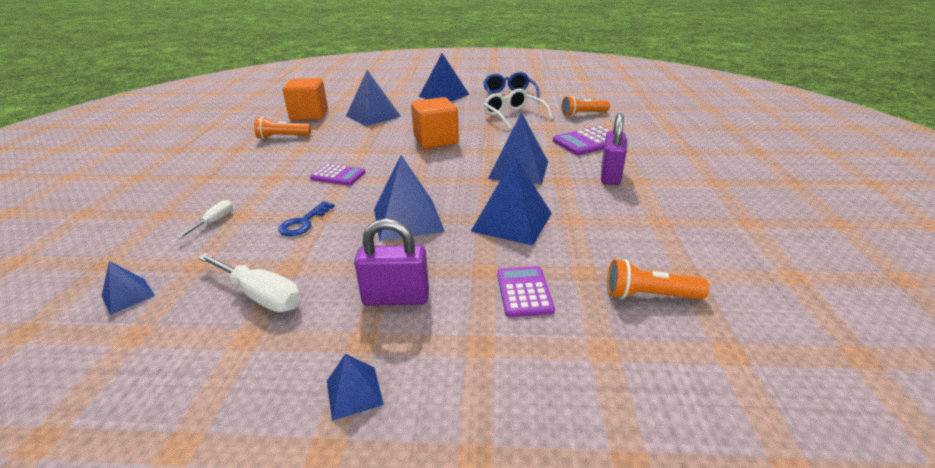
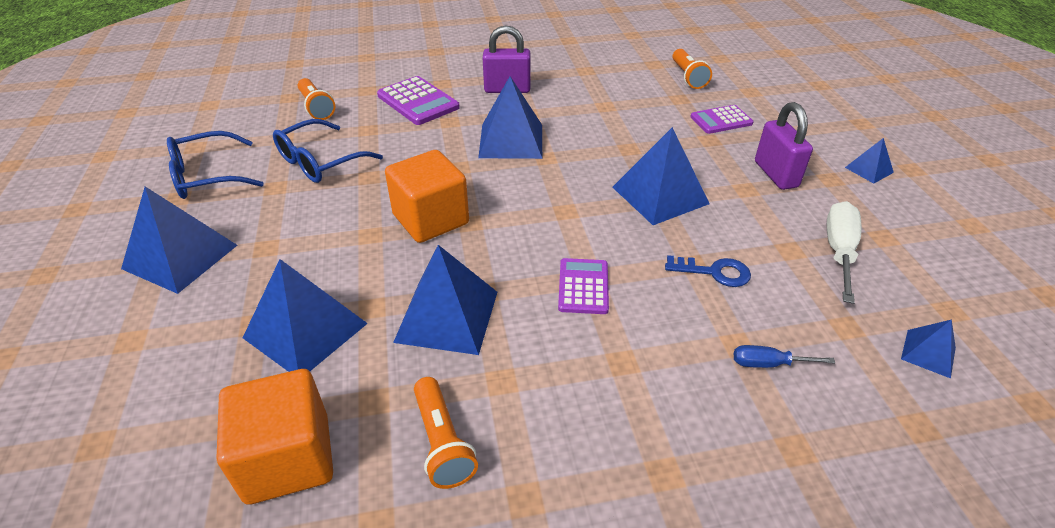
camera: 105 degrees left, 10 degrees up
white screwdriver [177,200,233,239] -> blue screwdriver [734,345,835,368]
blue pyramid [471,156,552,246] -> blue pyramid moved to [393,245,497,355]
white glasses [483,89,553,130] -> blue glasses [273,119,383,183]

